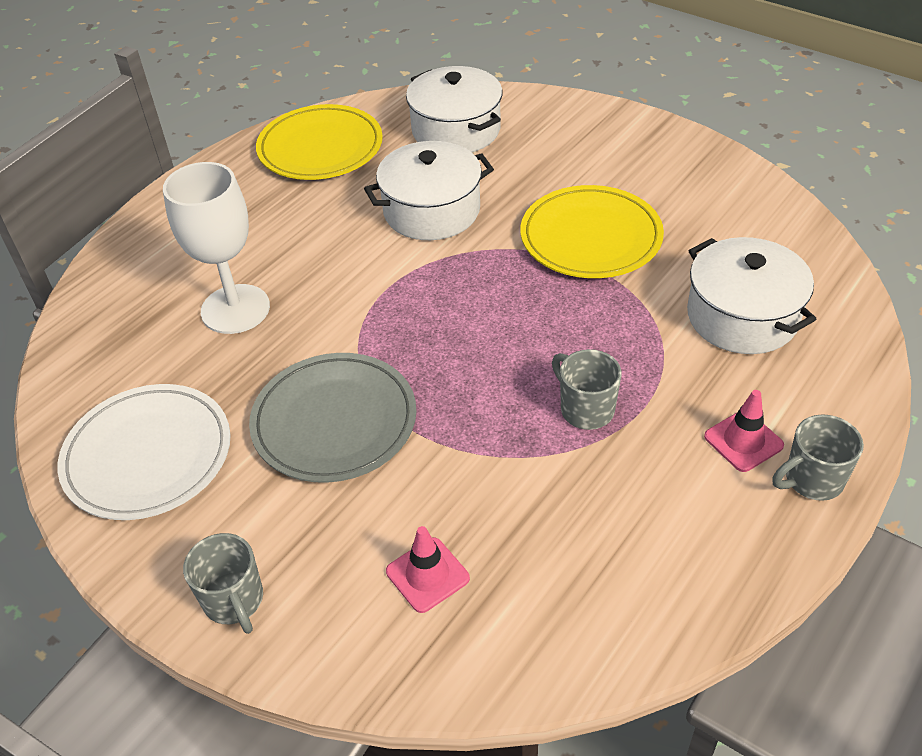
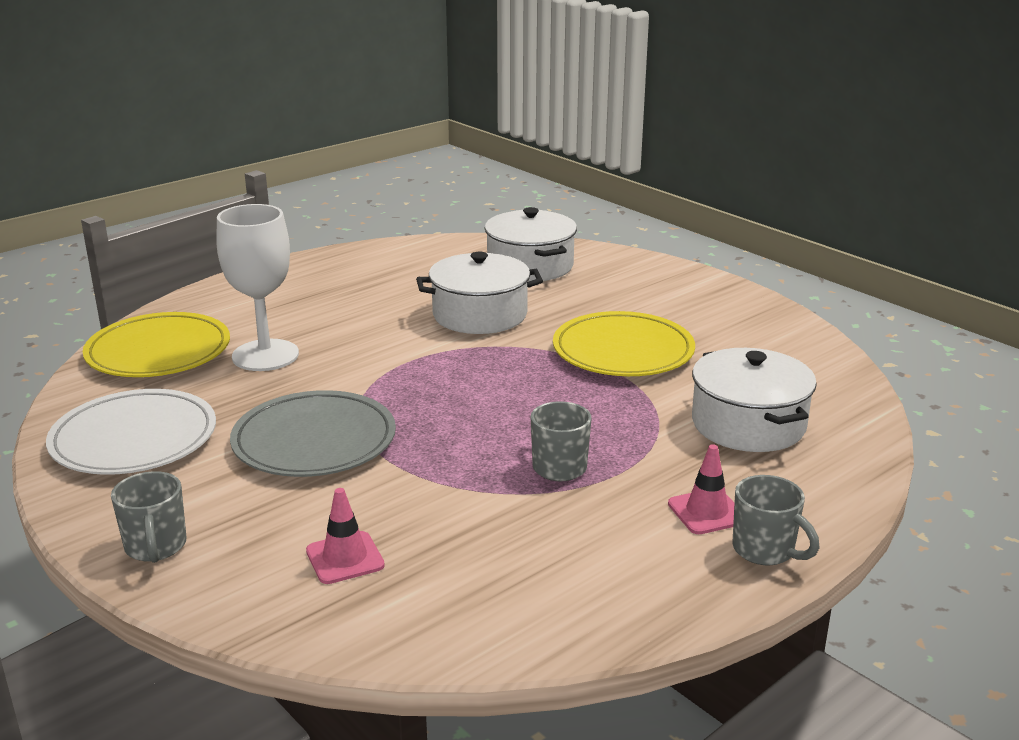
camera: 10 degrees right, 20 degrees down
yellow plate [256,104,383,180] -> yellow plate moved to [83,312,230,377]
grey mug [772,414,864,501] -> grey mug turned 120 degrees counterclockwise [732,475,820,565]

